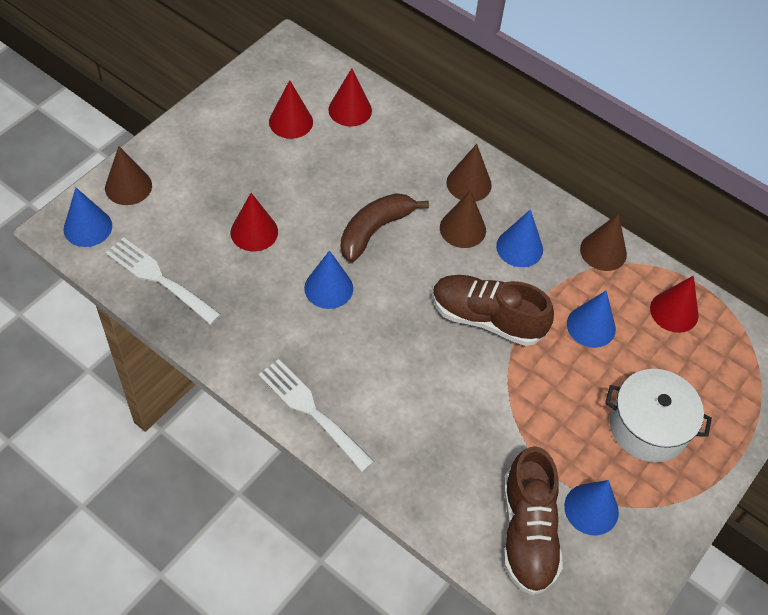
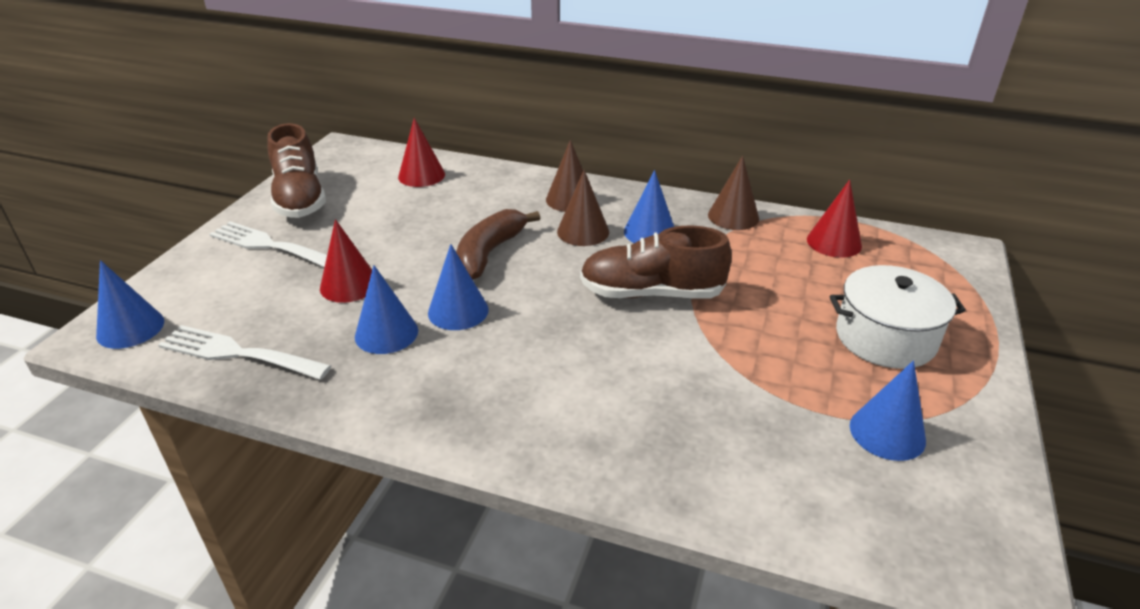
camera: 15 degrees left, 20 degrees down
brown cone [105,146,152,205] -> none
white fork [258,359,375,472] -> white fork moved to [209,221,327,267]
red cone [269,80,313,139] -> none
brown shoe [504,446,563,595] -> brown shoe moved to [267,123,326,218]
blue cone [567,291,616,348] -> blue cone moved to [355,265,418,354]

